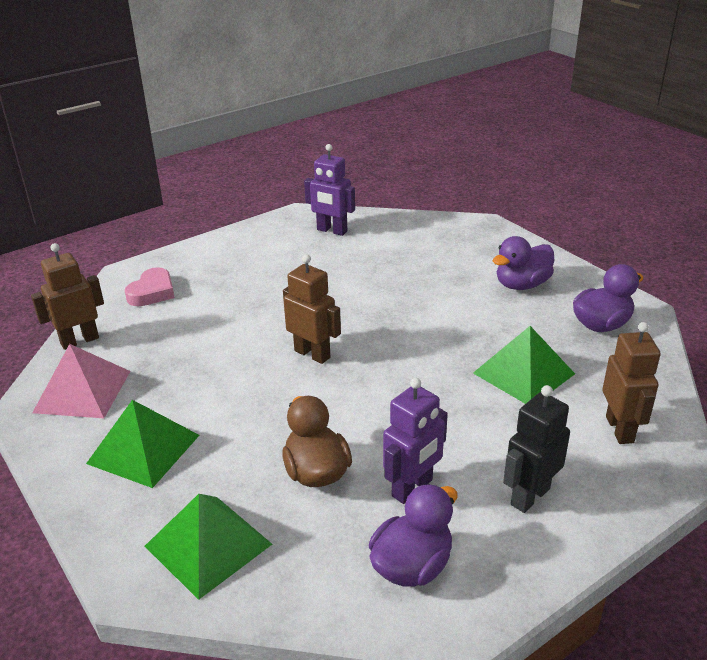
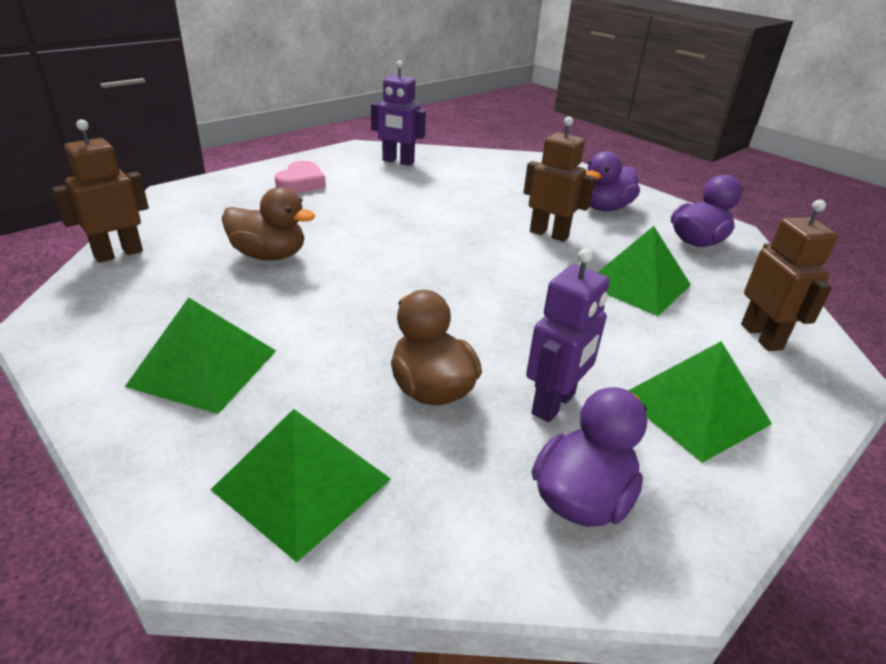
camera: 10 degrees left, 0 degrees up
pink pyramid [32,344,130,418] -> none
pink heart [125,267,175,306] -> pink heart moved to [275,161,326,193]
brown robot [283,254,341,364] -> brown robot moved to [523,116,596,242]
black robot [503,385,570,513] -> green pyramid [628,341,772,463]
none -> brown duck [222,187,315,260]

